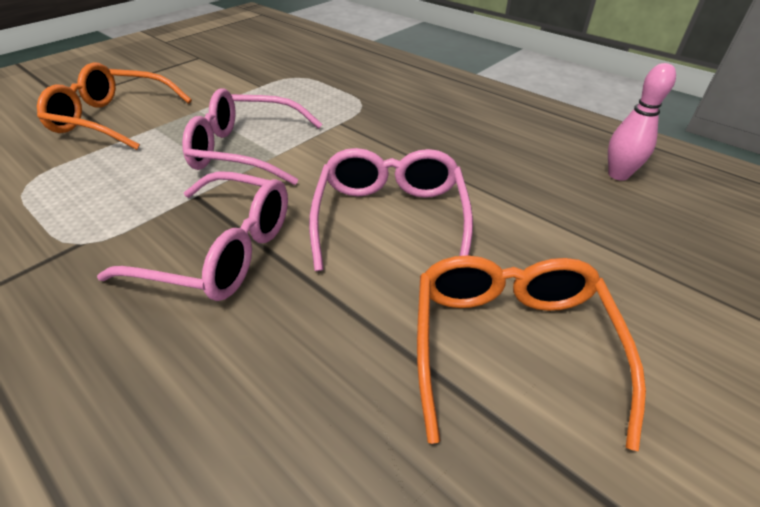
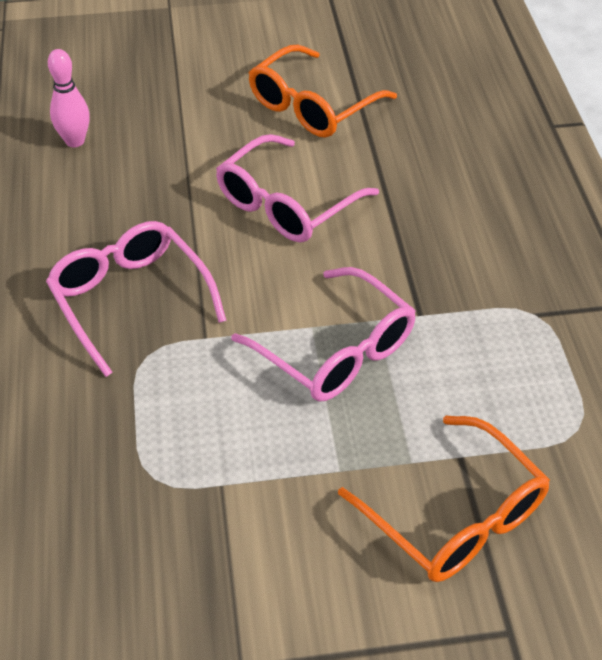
camera: 140 degrees left, 5 degrees up
pink glasses [97,171,288,301] -> pink glasses moved to [46,221,227,377]

